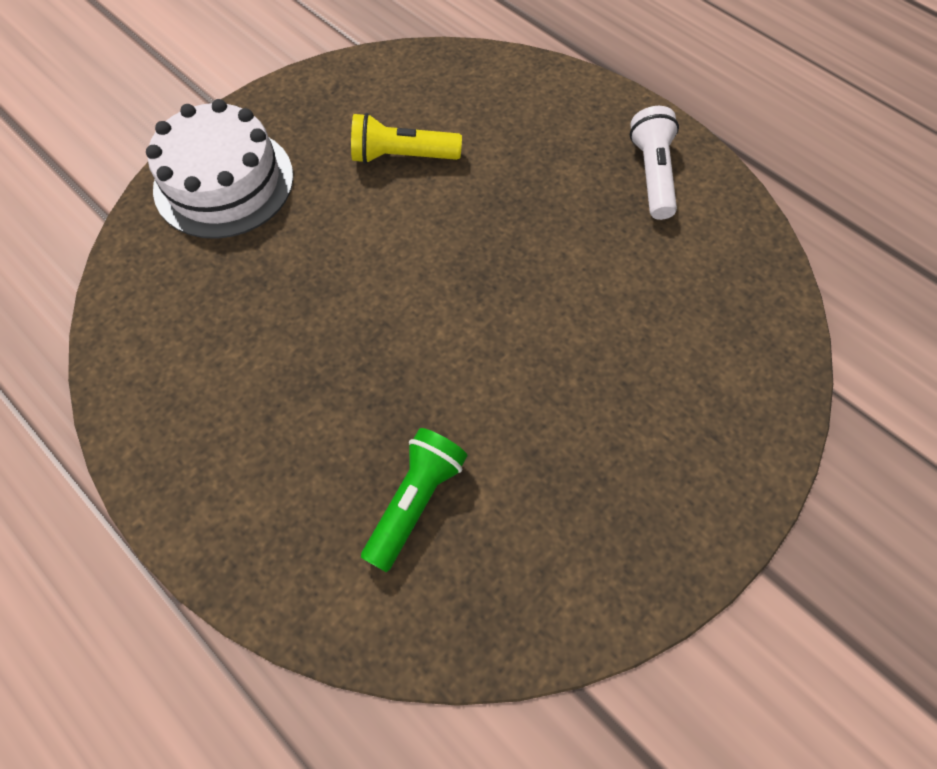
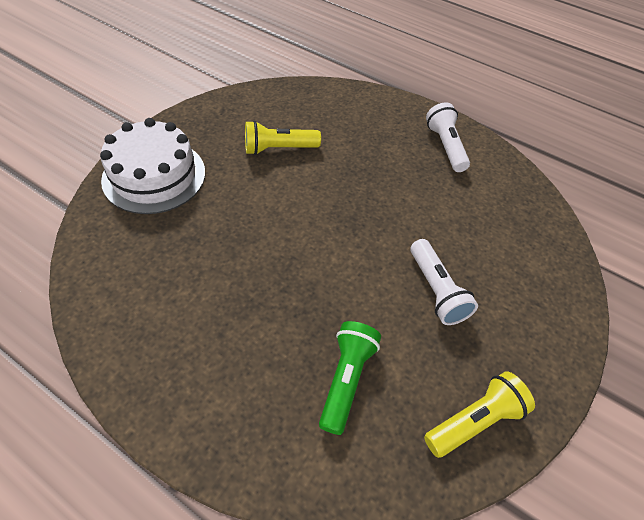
camera: 15 degrees left, 10 degrees down
none -> white flashlight [410,239,478,325]
none -> yellow flashlight [424,371,535,458]

